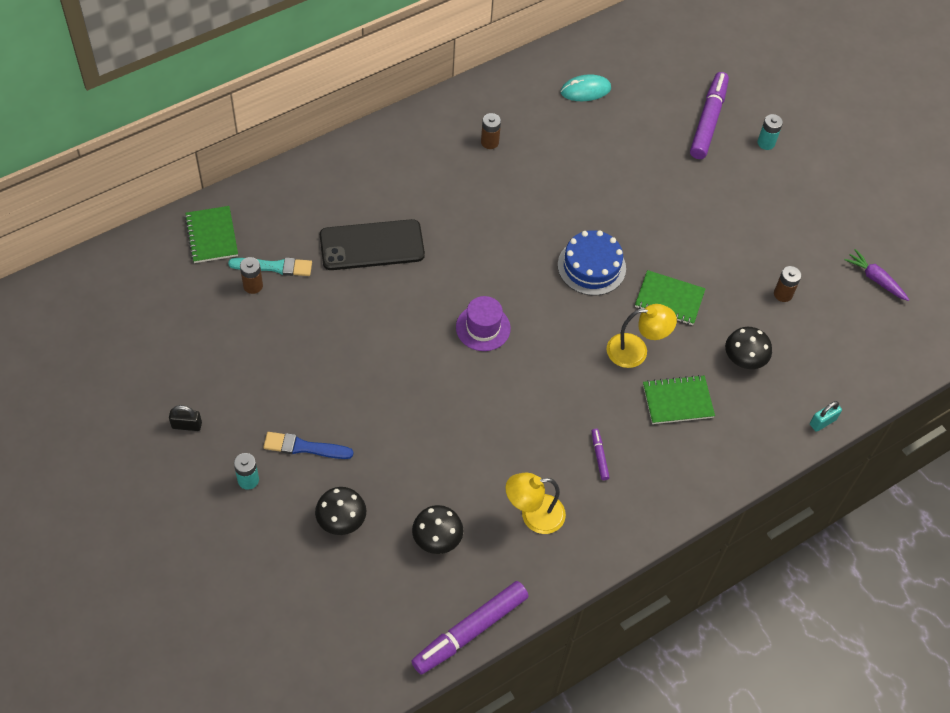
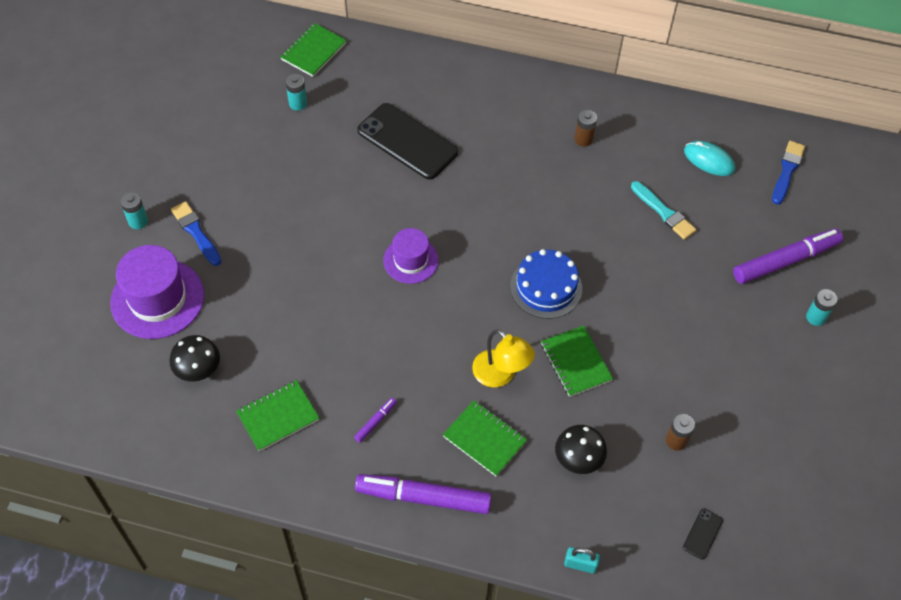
camera: 50 degrees right, 0 degrees up
black padlock [169,405,202,431] -> none
turquoise brush [228,257,312,276] -> turquoise brush moved to [631,181,696,240]
brown battery [240,257,263,294] -> turquoise battery [286,74,307,111]
black mushroom [315,487,367,535] -> purple hat [110,245,204,339]
purple marker [412,581,529,675] -> purple marker moved to [355,474,492,514]
yellow lamp [506,473,566,534] -> green notebook [236,380,319,451]
purple carrot [844,249,909,301] -> none
none -> black phone [683,509,723,560]
none -> blue brush [772,141,805,205]

